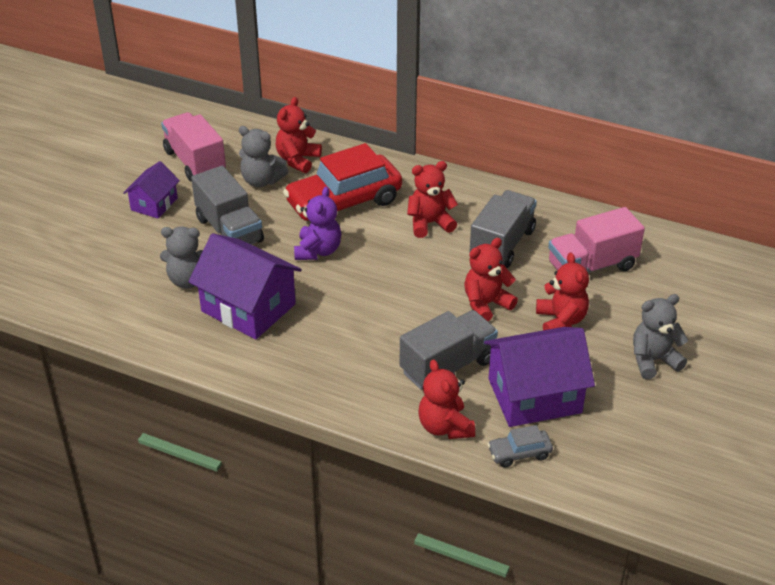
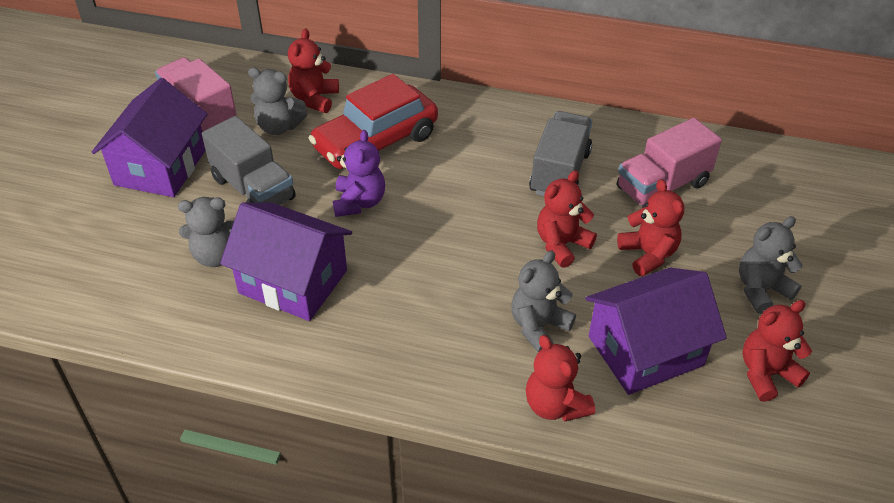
camera: 10 degrees left, 5 degrees up
purple house [123,161,180,219] -> purple house [92,78,207,197], size x1.77
grey truck [400,310,498,390] -> grey teddy bear [511,250,576,352]
red teddy bear [407,161,458,238] -> red teddy bear moved to [742,300,812,402]
grey car [487,425,553,468] -> none

